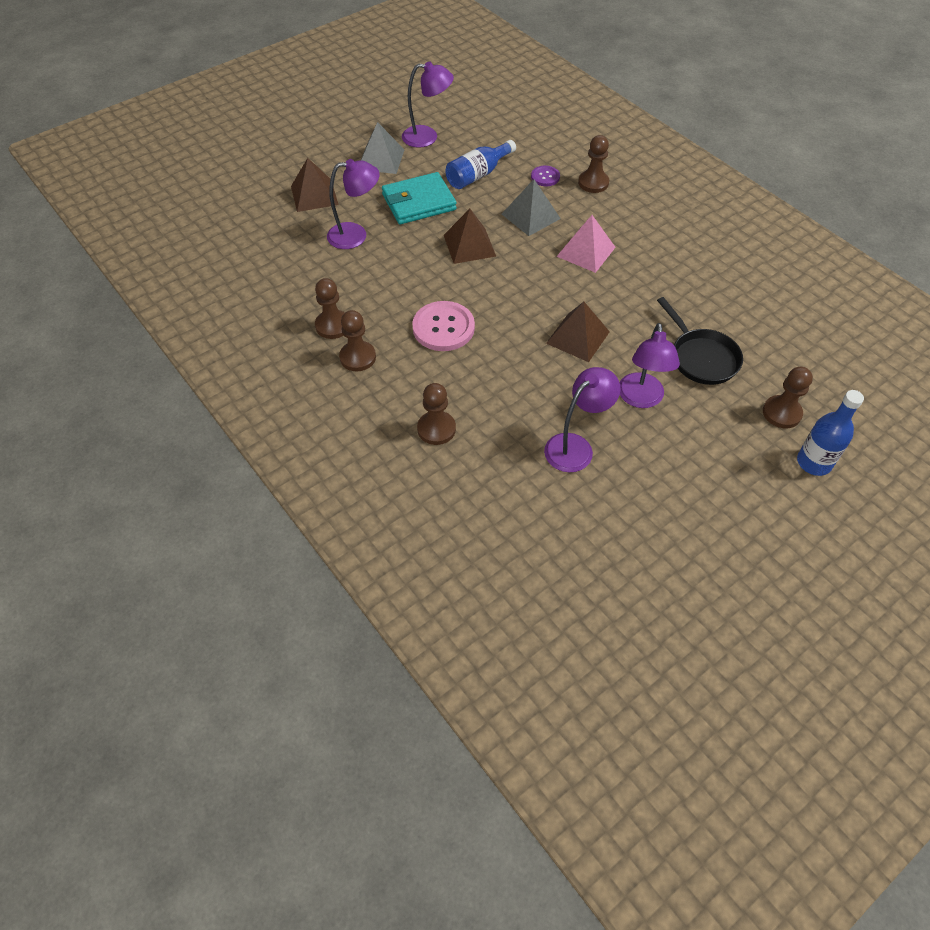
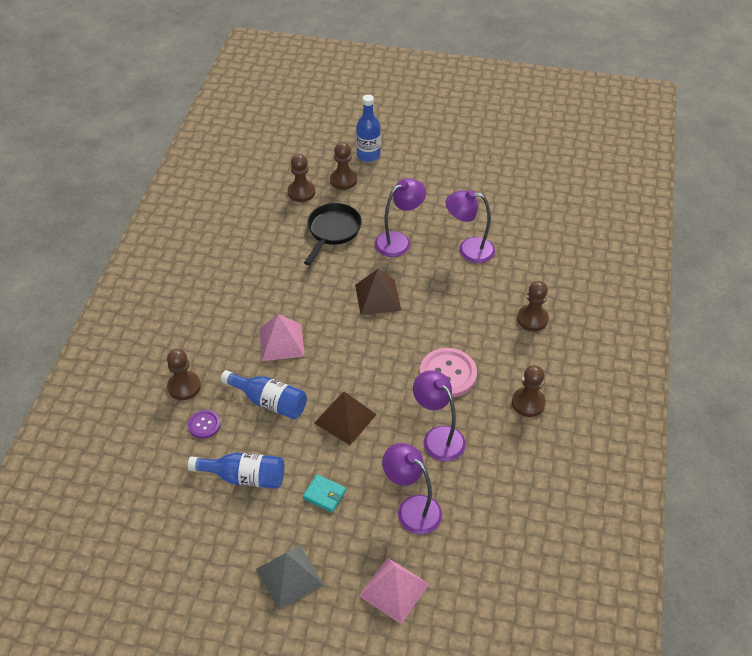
camera: 130 degrees left, 5 degrees down
brown pyramid [291,158,339,212] -> pink pyramid [359,557,429,624]
brown pawn [315,278,345,339] -> brown pawn moved to [288,154,315,202]
turquoise wallet [382,172,457,224] -> turquoise wallet [303,474,346,513], size x0.49
purple lamp [402,62,454,148] -> purple lamp moved to [413,370,466,461]
grey pyramid [502,179,561,236] -> blue bottle [221,370,307,419]

